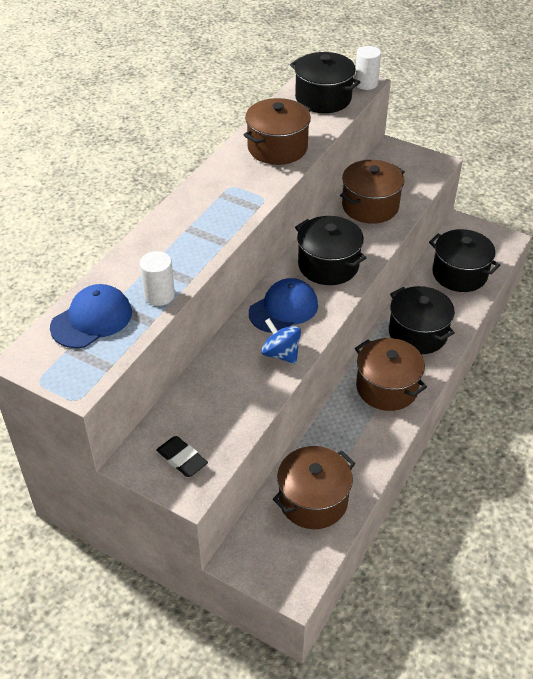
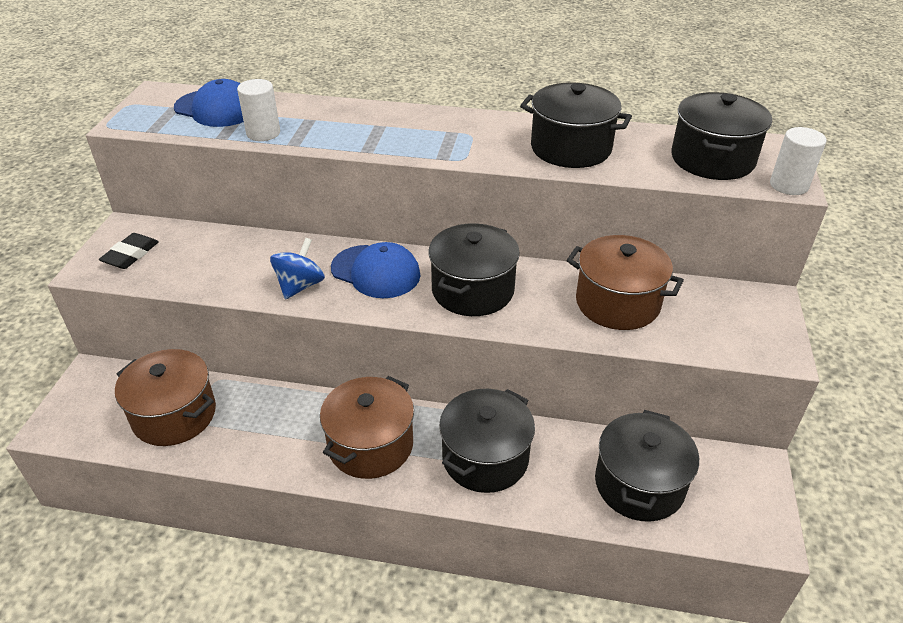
camera: 70 degrees right, 5 degrees down
brown pot [244,98,311,165] -> black pot [520,82,632,168]

